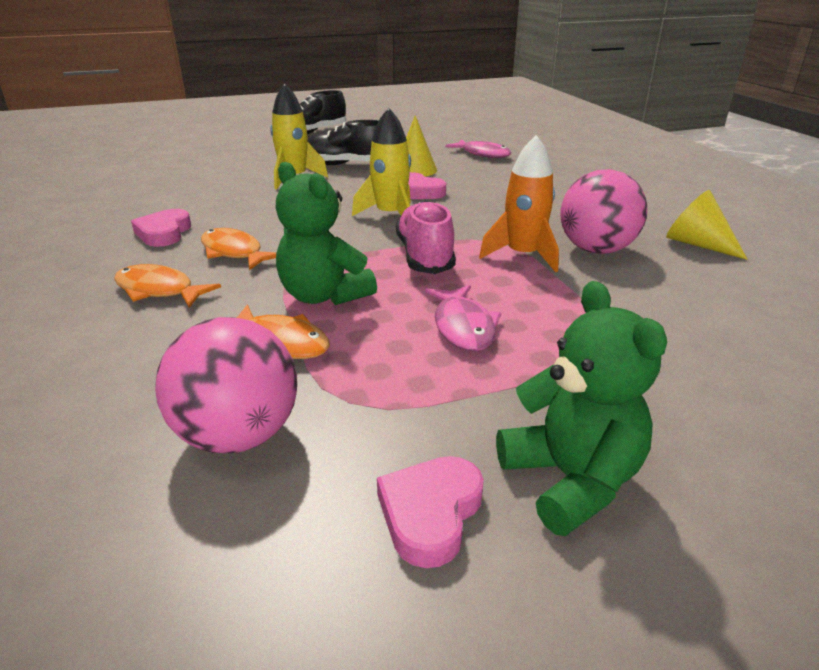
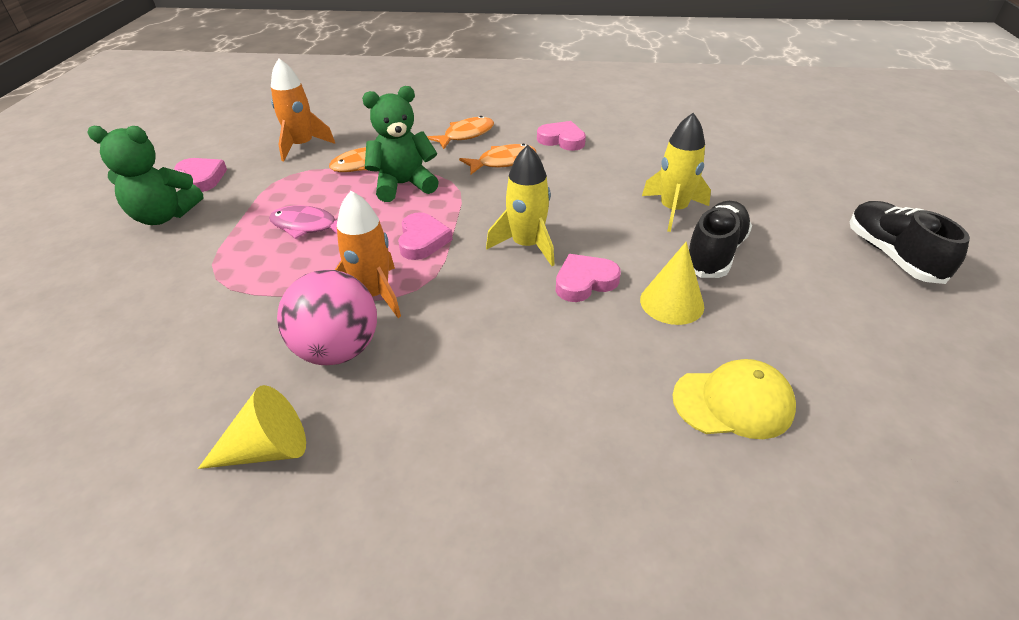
camera: 115 degrees right, 10 degrees up
pink ball [155,317,297,453] -> orange rocket [271,58,335,161]
pink shoe [396,200,456,274] -> pink heart [398,212,453,260]
pink fish [445,139,511,158] -> yellow cap [672,359,796,439]

